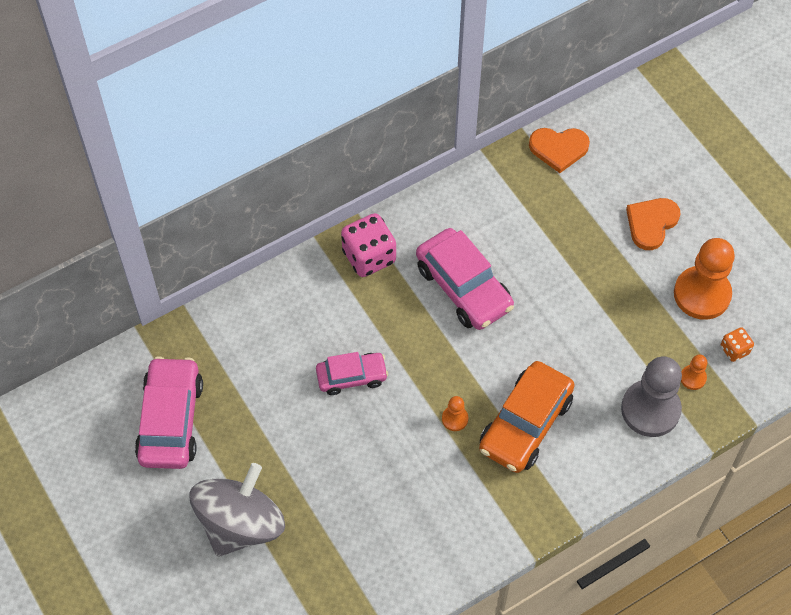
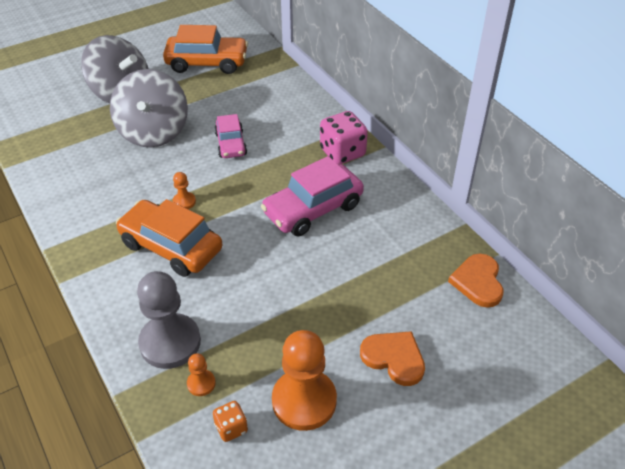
camera: 90 degrees right, 15 degrees down
pink car [135,356,203,469] -> orange car [163,25,248,74]
none -> grey spinning top [110,69,188,147]

